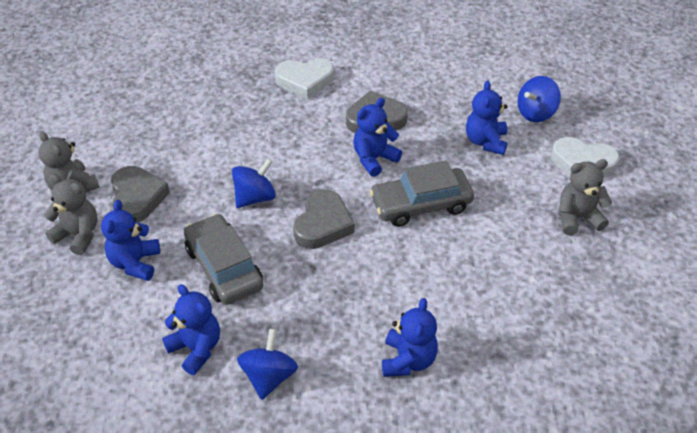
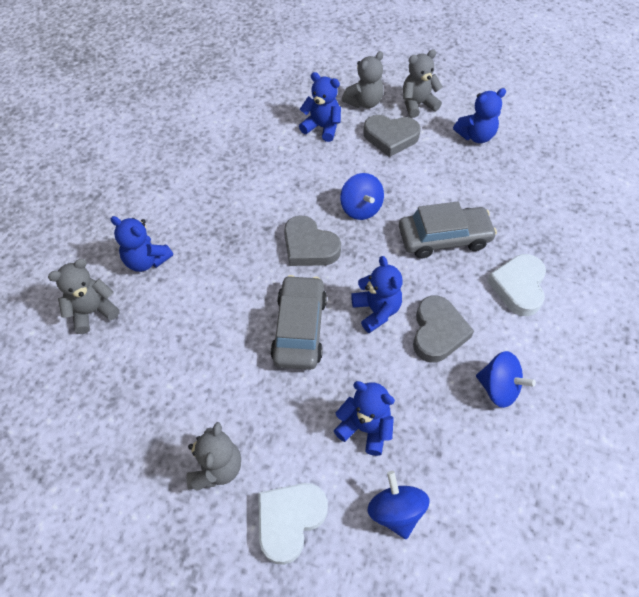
camera: 110 degrees right, 10 degrees up
blue teddy bear [162,284,220,375] -> blue teddy bear moved to [453,88,506,143]
grey car [184,214,263,305] -> grey car moved to [399,201,497,259]
blue spinning top [237,329,298,400] -> blue spinning top moved to [476,351,536,408]
none -> grey teddy bear [48,259,120,334]

